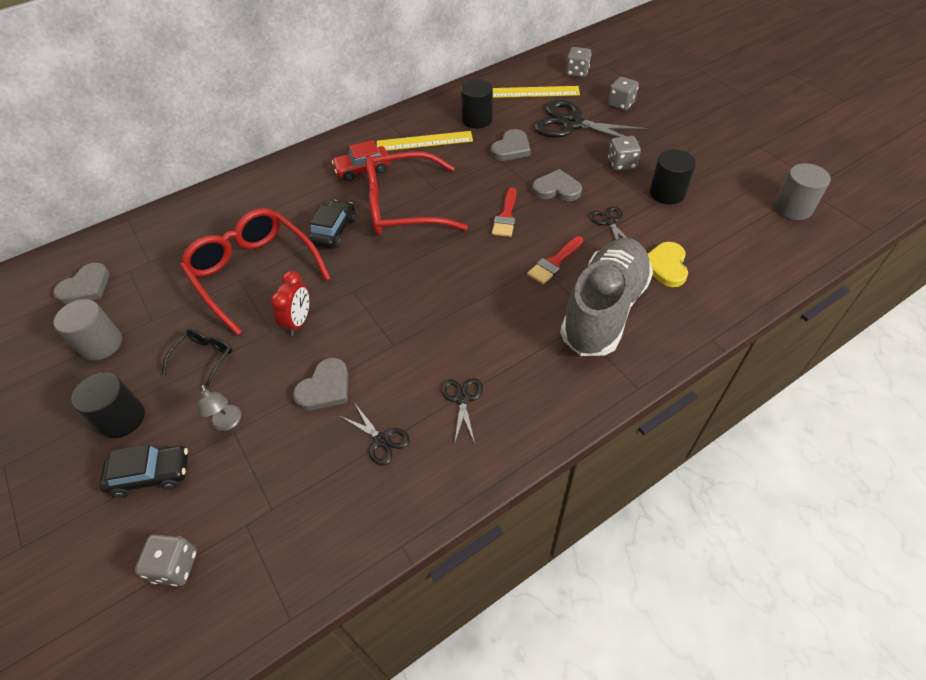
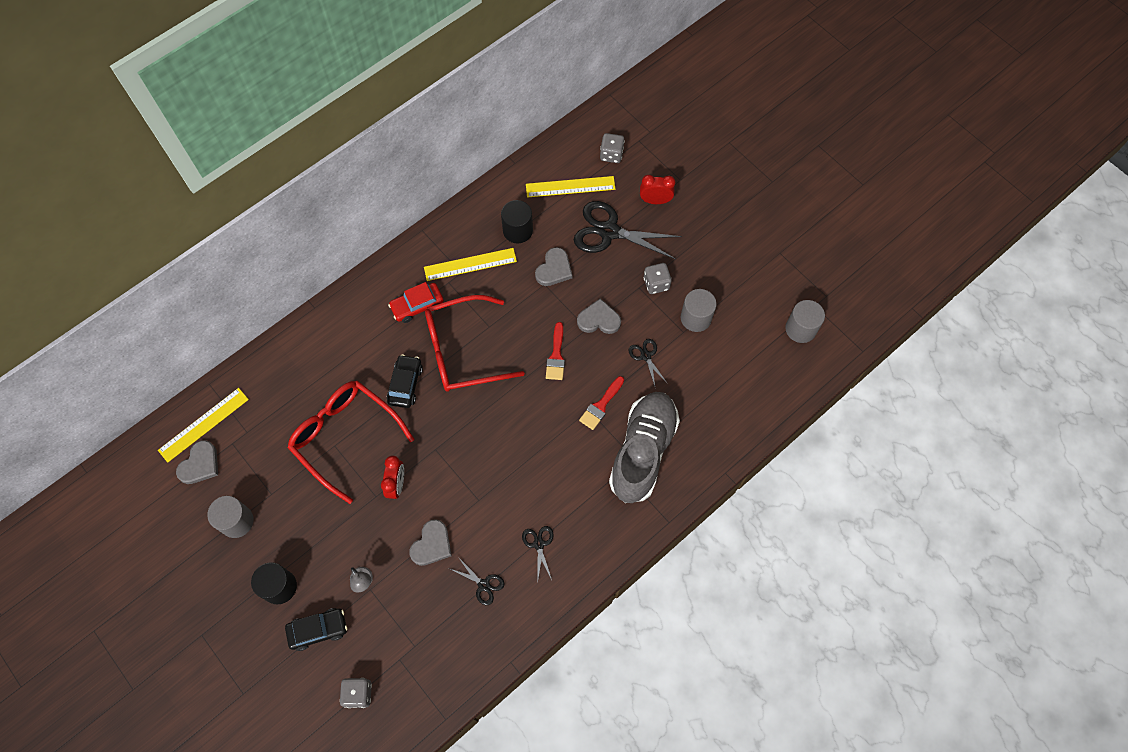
camera: 10 degrees left, 15 degrees up
black glasses [162,329,233,387] -> none
grey dice [608,77,639,111] -> red clock [640,175,675,204]
yellow heart [648,242,688,287] -> none
black cylinder [650,149,696,204] -> grey cylinder [681,289,717,332]
none -> yellow ruler [158,388,249,463]

